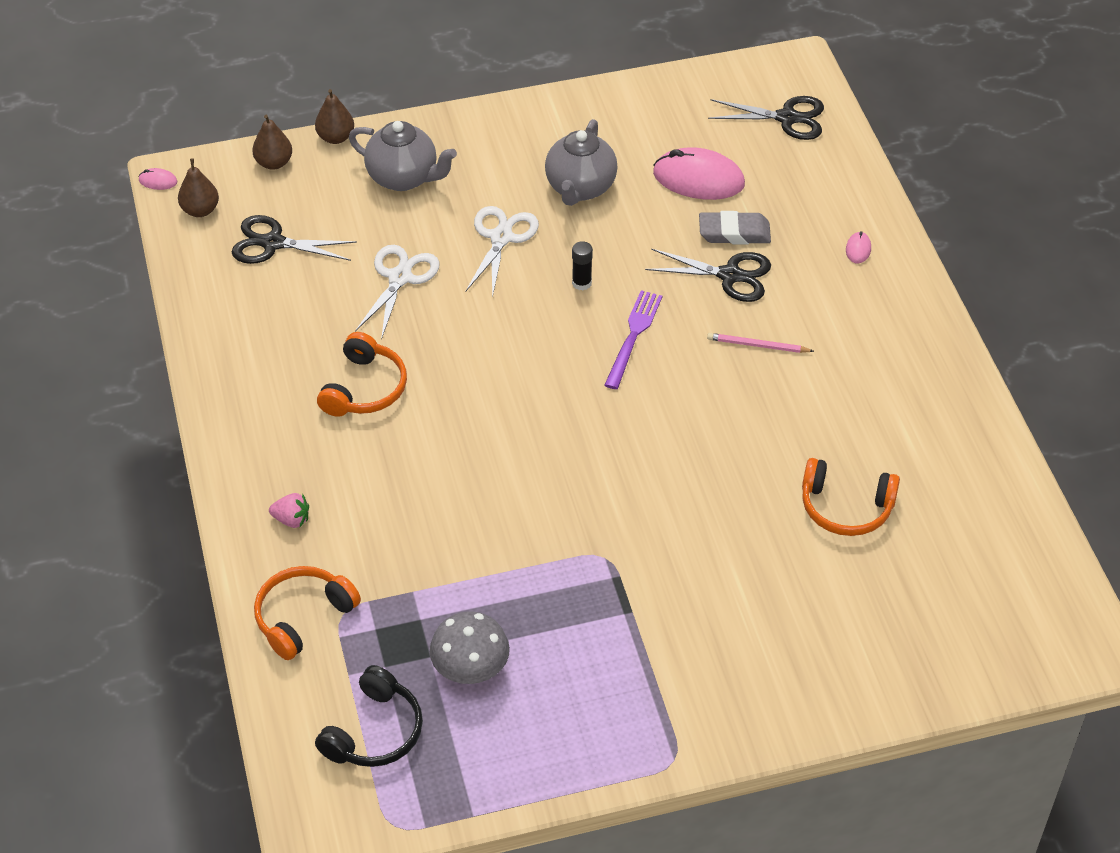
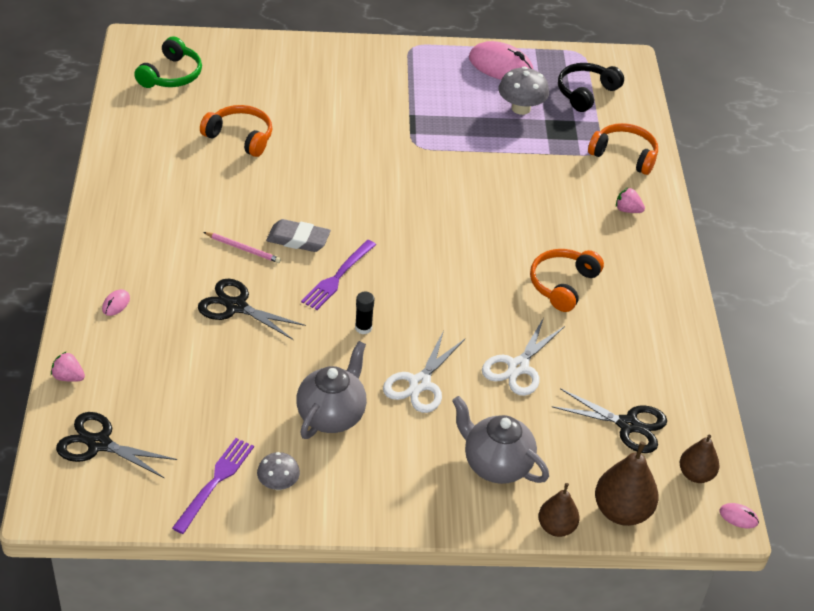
camera: 170 degrees left, 5 degrees down
brown pear [252,115,292,170] -> brown pear [595,441,659,526], size x1.55
orange headphones [254,566,361,660] -> orange headphones turned 120 degrees counterclockwise [588,123,658,175]
pink mouse [653,147,745,200] -> pink mouse moved to [469,41,534,80]
grey eraser [699,211,771,244] -> grey eraser moved to [266,219,331,252]
none -> pink strawberry [51,351,85,382]
none -> green headphones [134,37,202,88]
none -> purple fork [172,438,254,534]
none -> grey mushroom [257,452,300,491]

